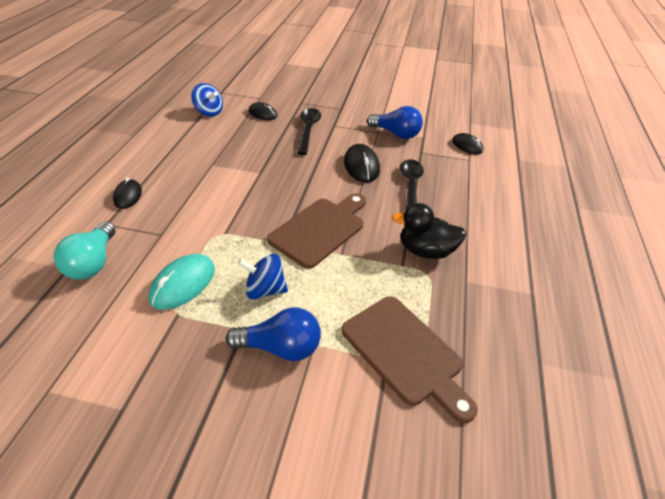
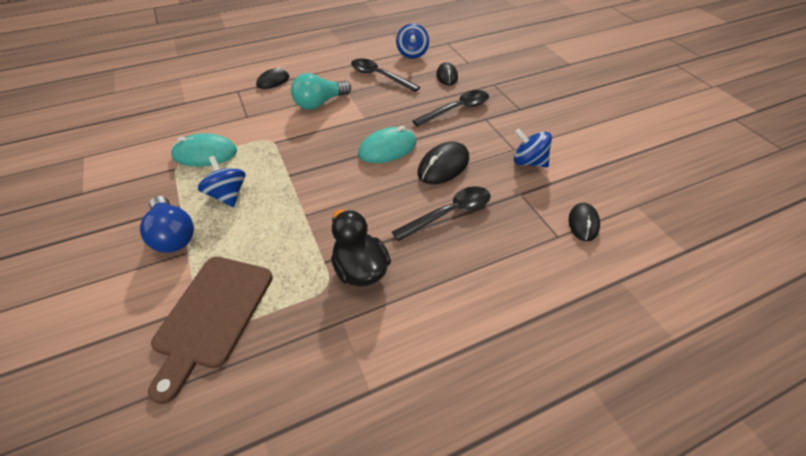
camera: 55 degrees right, 5 degrees up
turquoise light bulb [54,221,115,279] -> turquoise light bulb moved to [291,73,351,110]
brown cutting board [267,193,366,269] -> none
blue light bulb [367,106,423,139] -> blue spinning top [514,129,552,167]
none -> black spoon [351,59,420,92]
none -> turquoise mouse [358,126,416,163]

